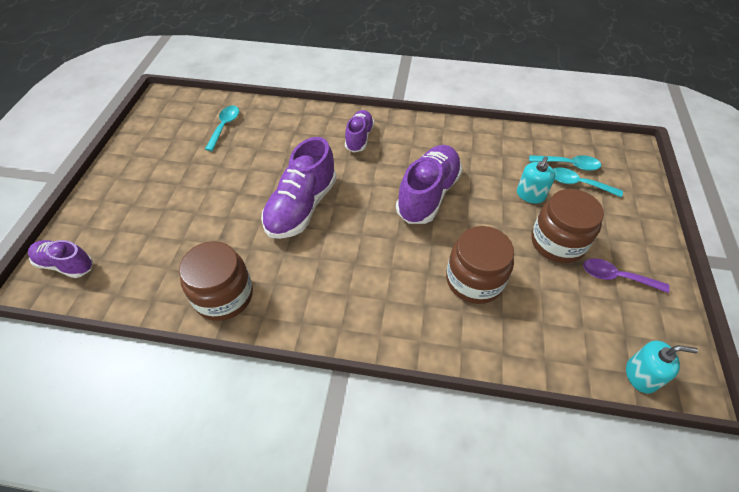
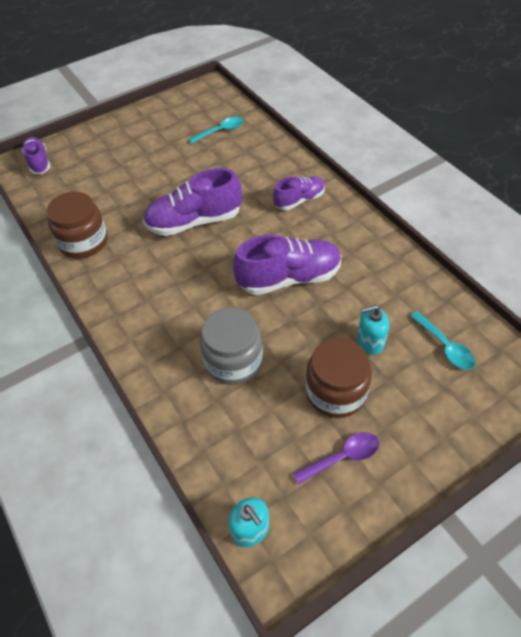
camera: 50 degrees right, 0 degrees up
brown jar [446,226,514,304] -> grey jar [200,308,263,385]
turquoise spoon [553,168,623,197] -> none
purple spoon [583,258,670,293] -> purple spoon turned 90 degrees clockwise [293,432,379,485]

